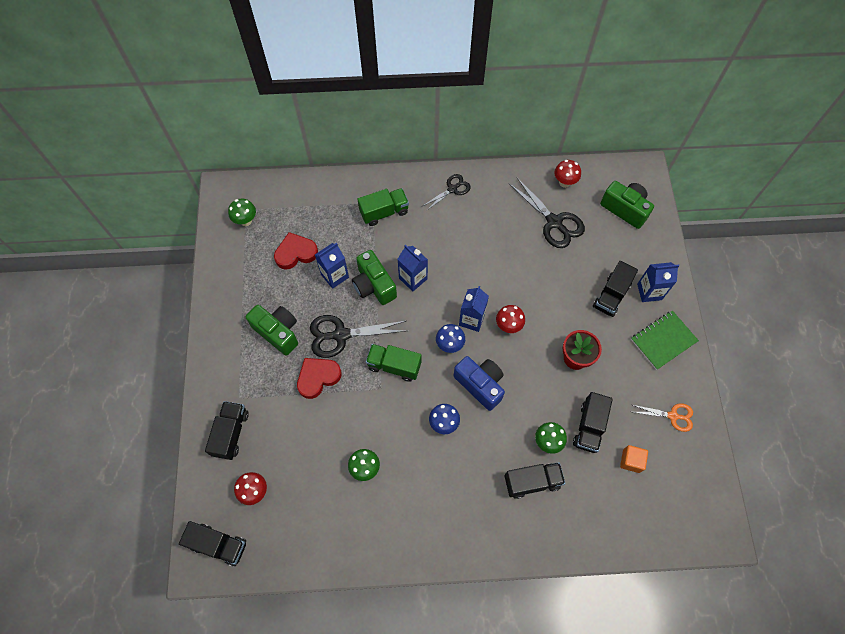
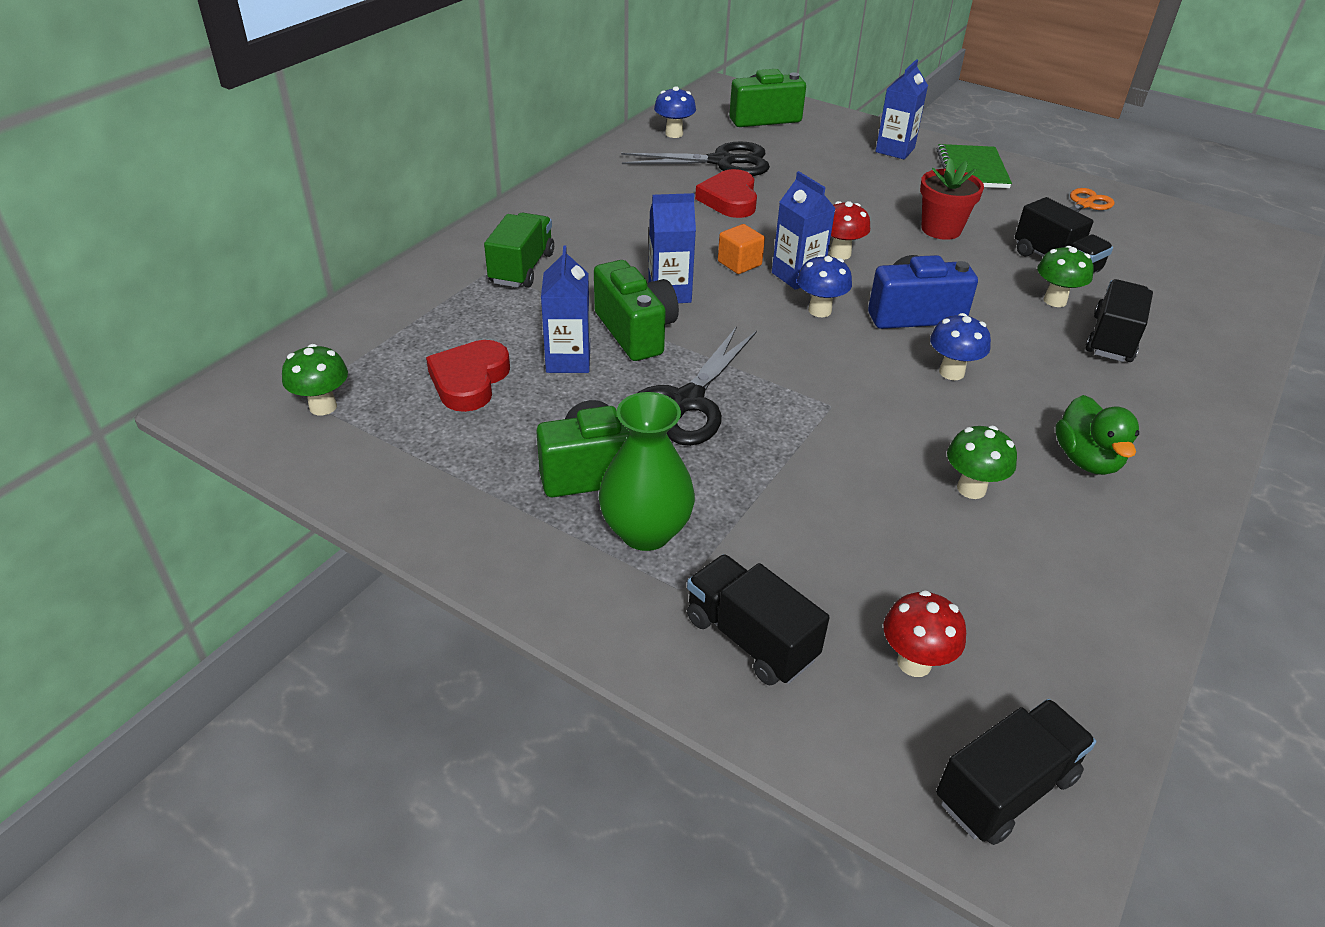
camera: 55 degrees left, 25 degrees down
red heart [297,358,342,399] -> red heart moved to [695,169,757,218]
green camera [352,250,397,305] -> green camera turned 120 degrees counterclockwise [594,260,679,361]
green truck [366,344,422,382] -> none
black scissors [423,174,471,211] -> none
red mushroom [554,160,581,188] -> blue mushroom [654,86,696,138]
black truck [593,261,638,317] -> none
orange cube [620,445,648,473] -> orange cube moved to [718,224,765,274]
none -> green vase [598,392,695,551]
none -> green duck [1055,395,1139,475]

